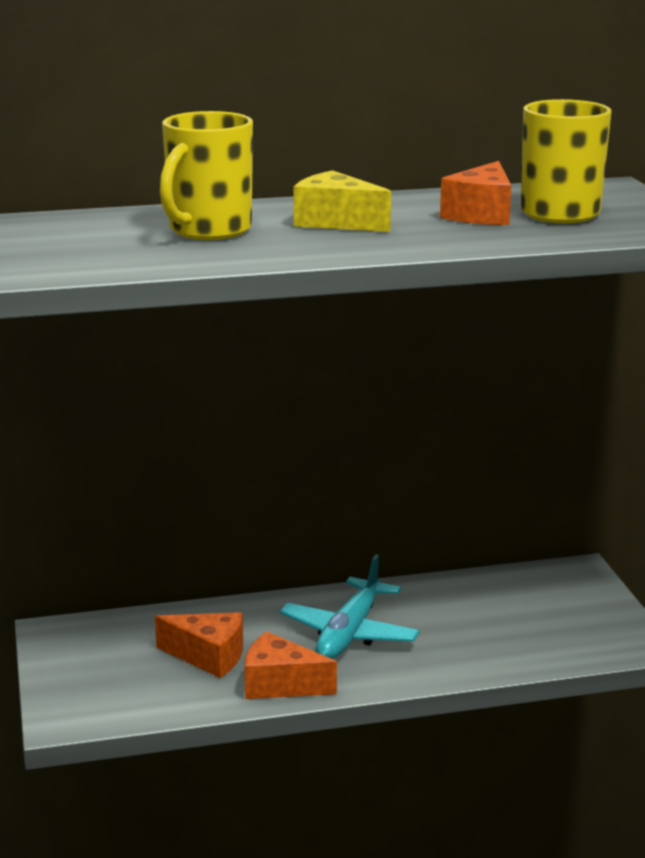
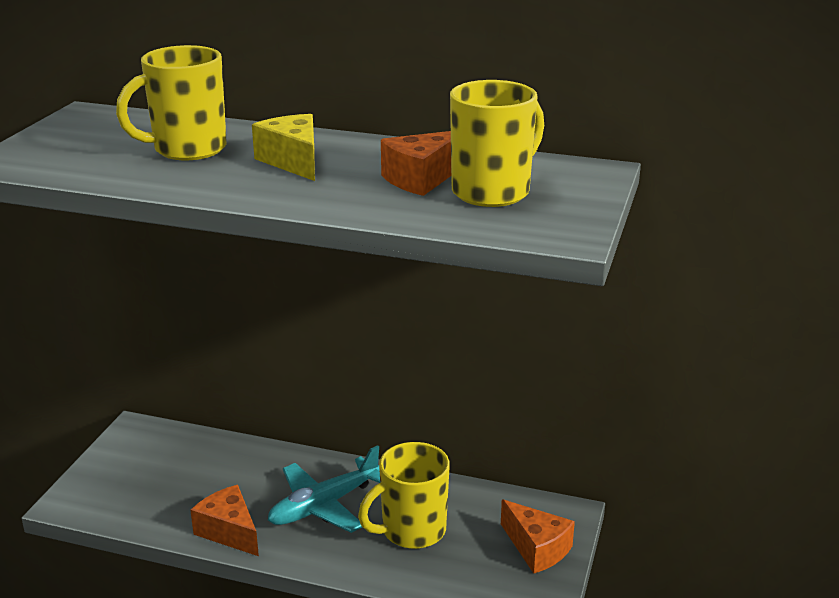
camera: 30 degrees right, 5 degrees up
orange cheese [155,612,243,678] -> orange cheese moved to [501,499,575,573]
none -> yellow mug [358,442,450,549]

